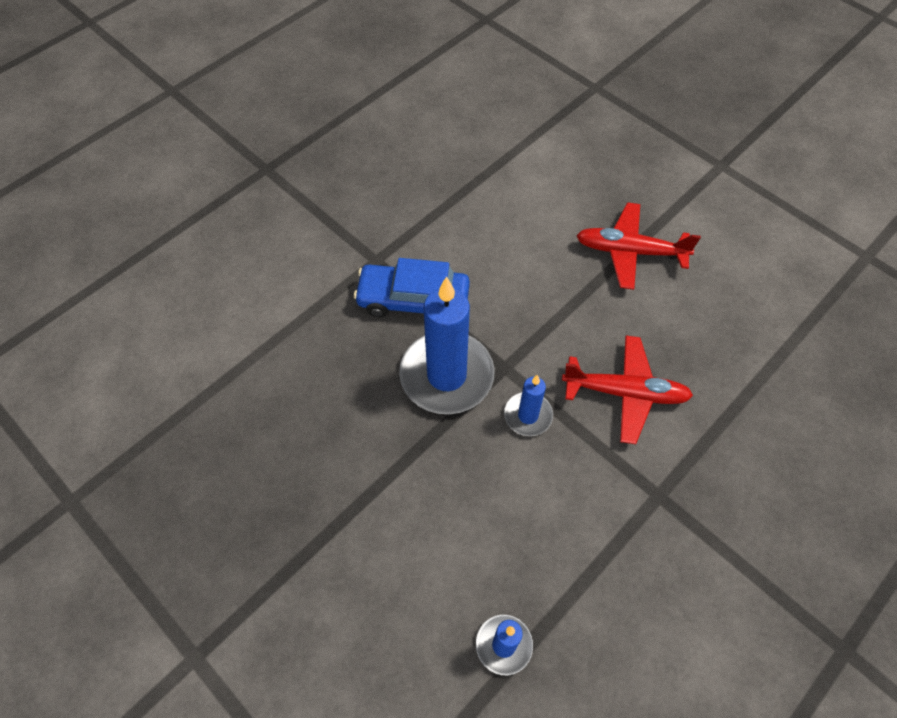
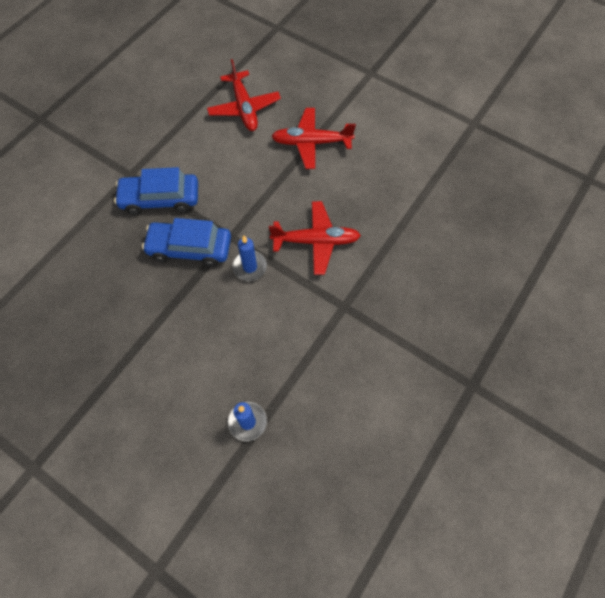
camera: 10 degrees left, 5 degrees up
blue candle [399,276,495,414] -> blue car [142,218,231,267]
none -> red plane [207,59,281,131]

